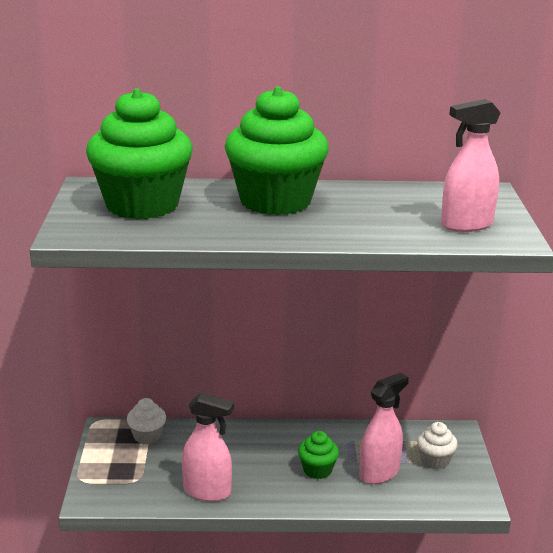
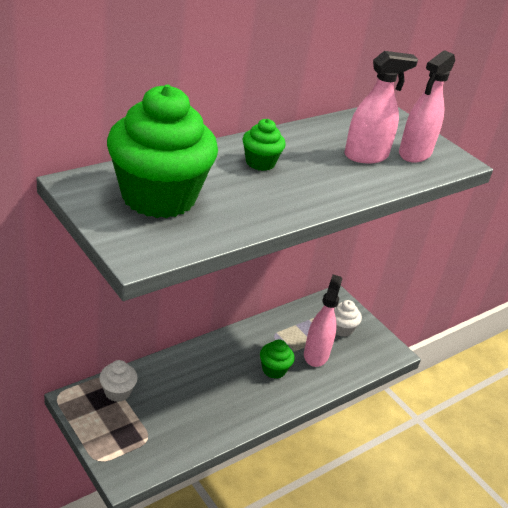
camera: 40 degrees left, 10 degrees up
pink spray bottle [182,393,234,501] -> pink spray bottle moved to [344,51,418,163]
green cupcake [225,86,329,215] -> green cupcake [243,119,286,171], size x0.45

